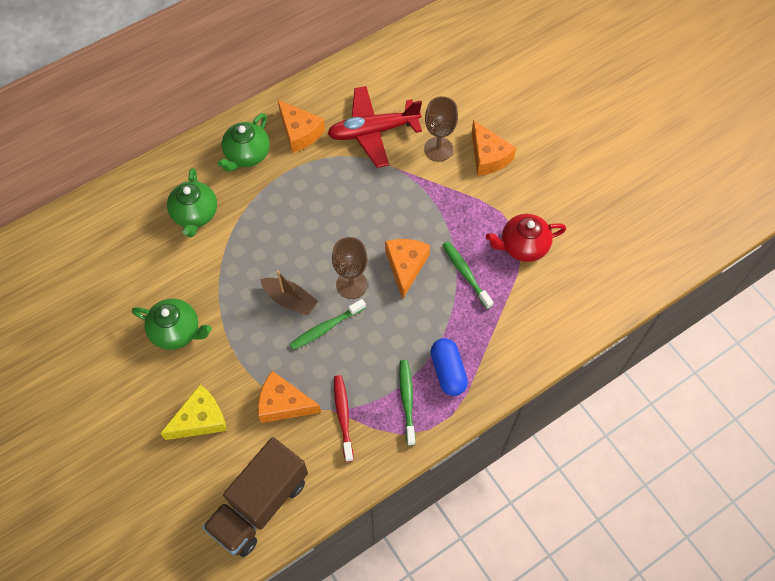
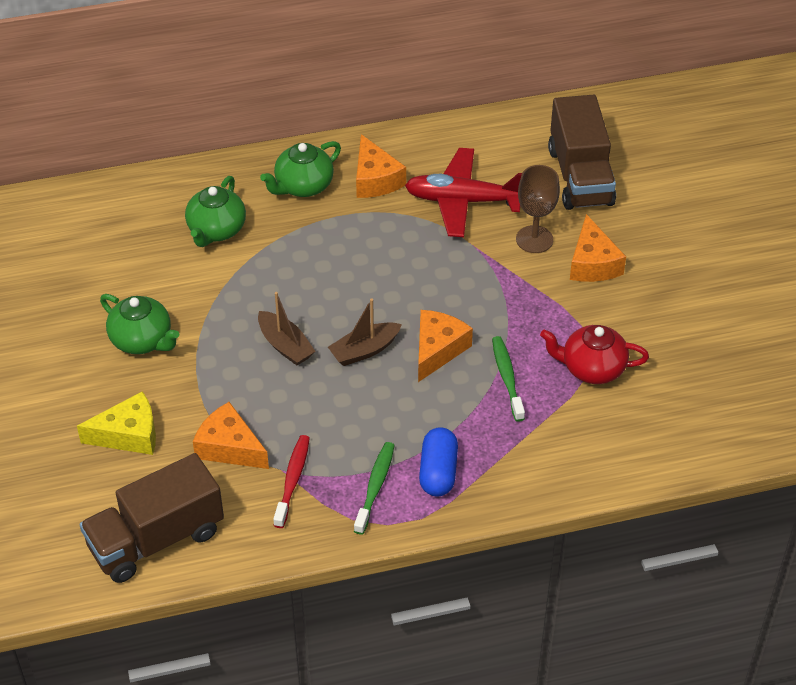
camera: 20 degrees right, 15 degrees down
green toothbrush [290,299,366,350] -> none
brown goblet [332,237,368,299] -> brown boat [328,298,402,366]
none -> brown truck [548,95,616,210]

